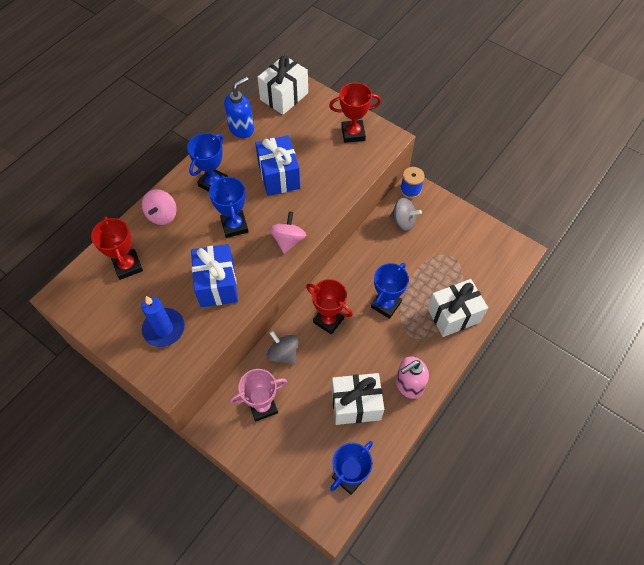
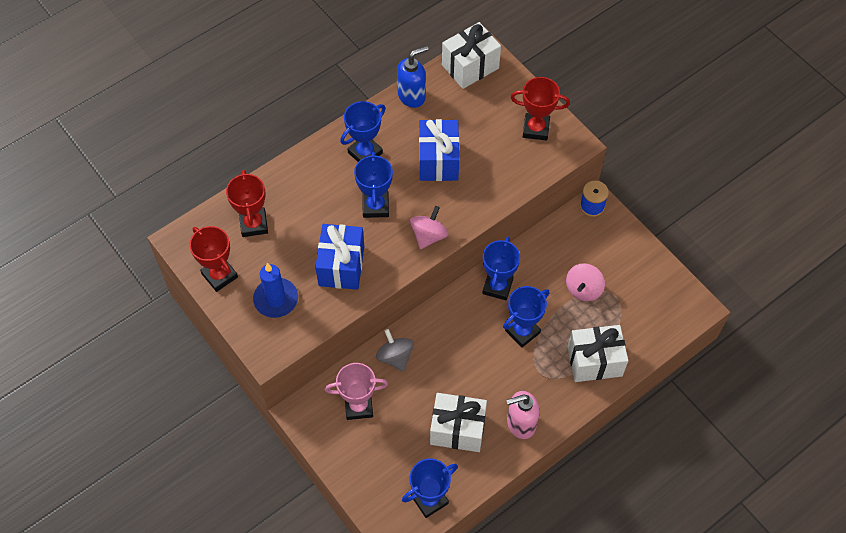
camera: 15 degrees right, 0 degrees up
pink spinning top [142,189,177,225] -> pink spinning top moved to [566,263,605,301]
red trophy [306,279,353,335] -> red trophy moved to [189,226,238,292]
grey spinning top [389,198,422,231] -> none
none -> blue trophy [482,237,520,300]

